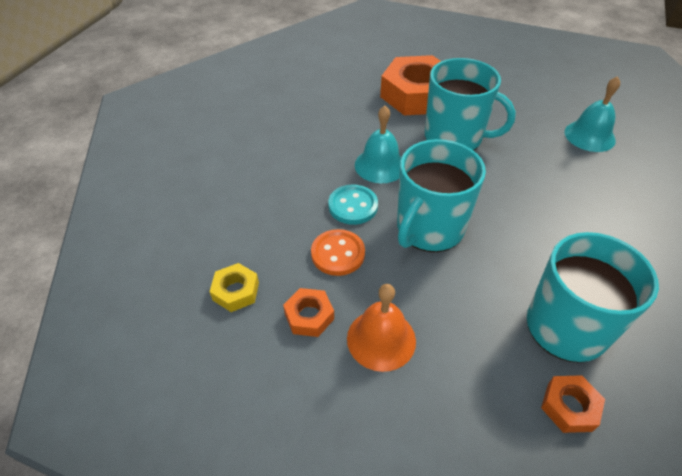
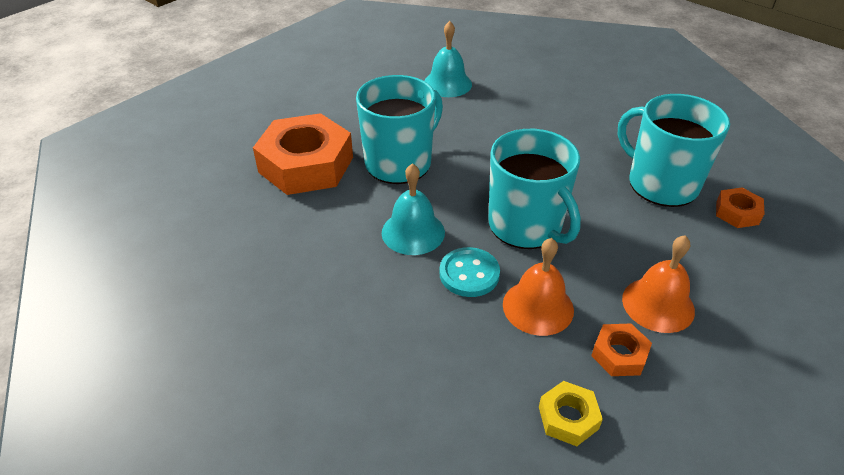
camera: 70 degrees left, 5 degrees down
orange button [311,229,365,276] -> orange bell [503,238,574,336]

